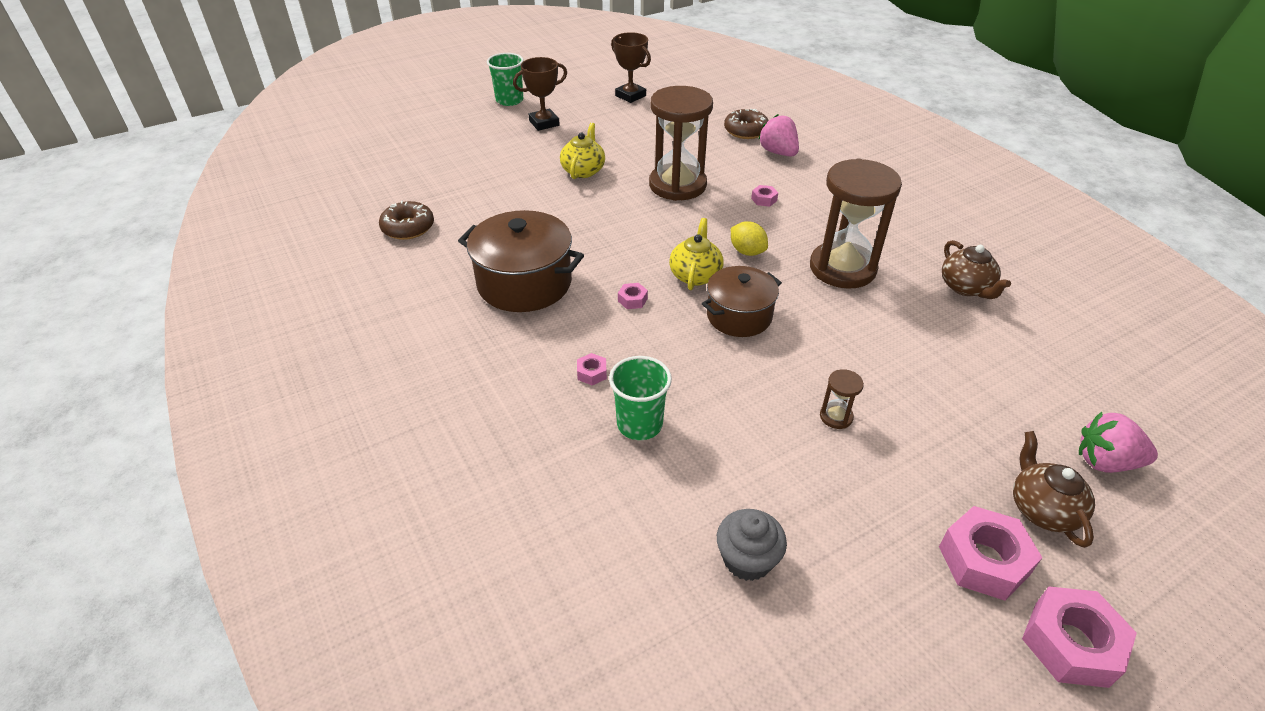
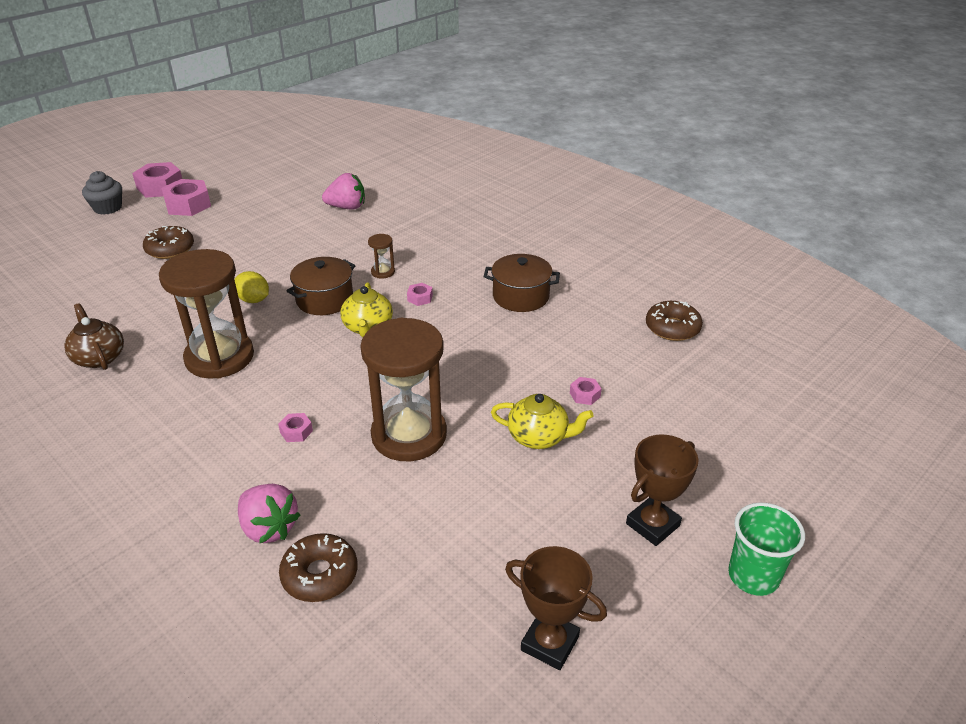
camera: 165 degrees right, 5 degrees down
brown pot [458,210,584,312] -> brown pot [484,254,560,312], size x0.66
yellow teapot [560,123,605,179] -> yellow teapot turned 75 degrees counterclockwise [491,394,594,449]
pink nut [577,353,607,385] -> pink nut moved to [570,377,601,405]
green cup [609,356,672,440] -> none
grey cupcake [717,509,787,581] -> grey cupcake moved to [82,171,122,215]
yellow lemon [731,221,768,256] -> yellow lemon moved to [234,271,269,303]
brown hourglass [820,369,864,429] -> brown hourglass moved to [368,234,395,279]
brown teapot [1013,431,1095,548] -> none
pink strawberry [1079,411,1158,473] -> pink strawberry moved to [322,173,365,210]
none -> brown donut [143,226,194,259]

